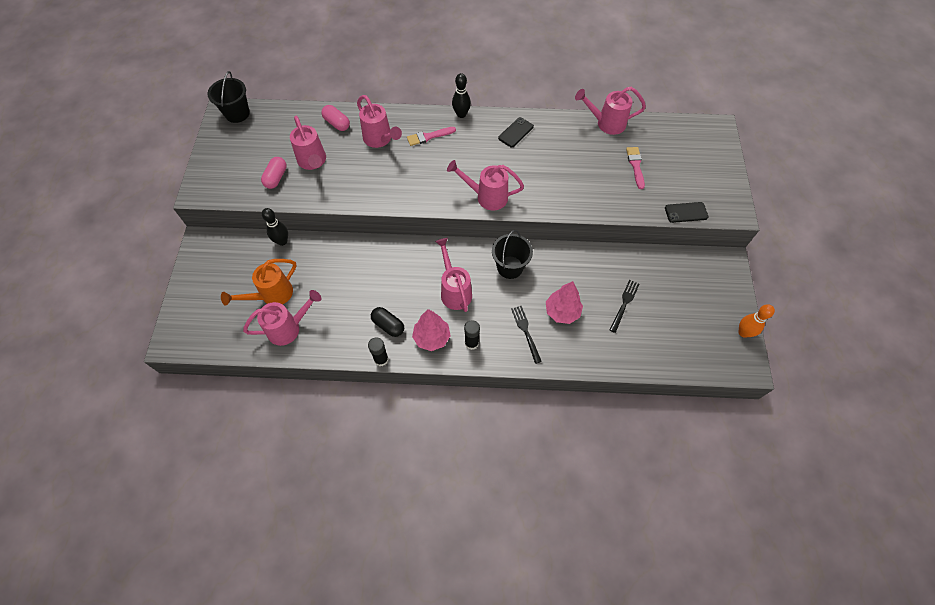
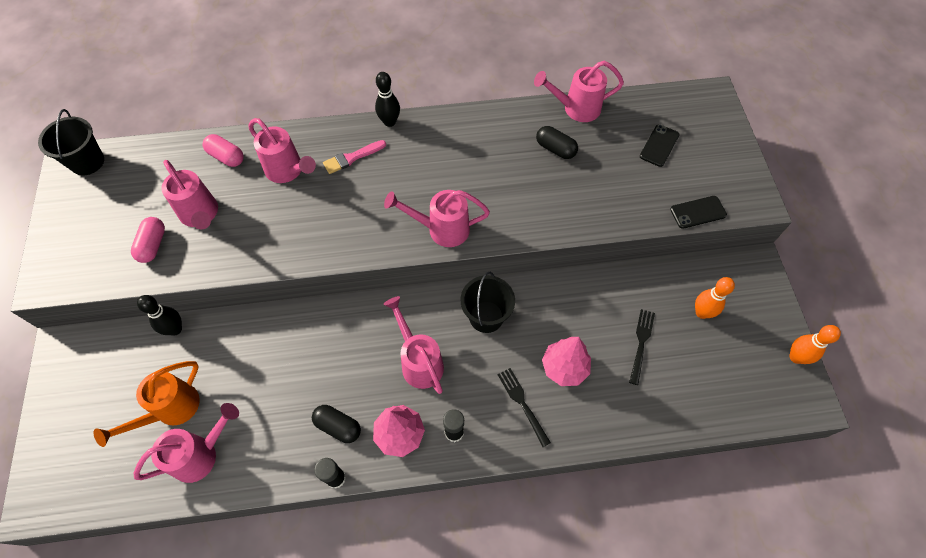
camera: 10 degrees left, 0 degrees up
black phone [498,117,534,147] -> black phone moved to [640,124,680,167]
pink brush [626,147,645,189] -> none
none -> black capsule [536,126,578,159]
none -> orange bowling pin [695,277,735,319]

